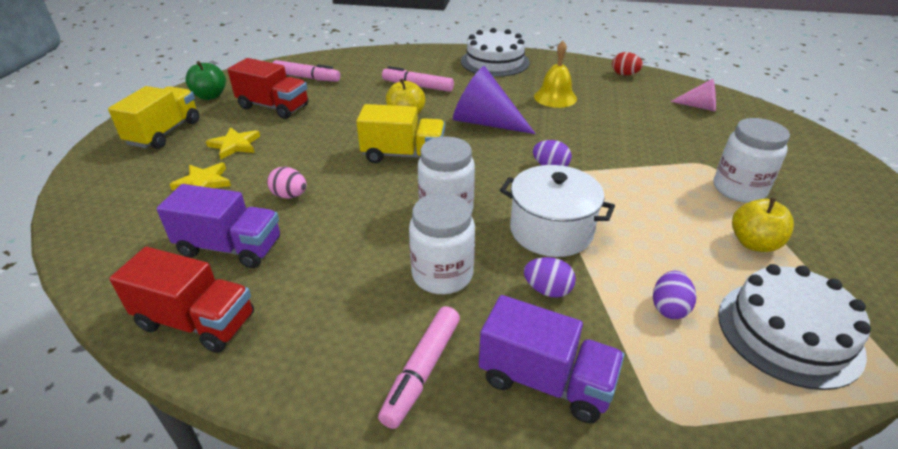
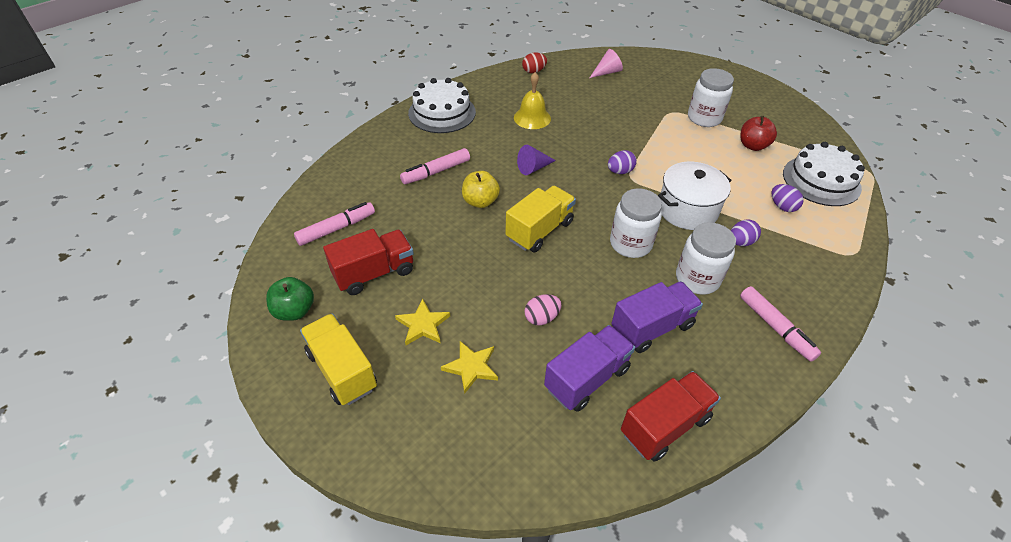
camera: 55 degrees left, 10 degrees up
purple cone [453,66,536,134] -> purple cone [517,145,556,175], size x0.56
purple truck [479,295,625,423] -> purple truck moved to [611,281,703,353]
yellow apple [732,198,794,252] -> red apple [740,116,777,151]

